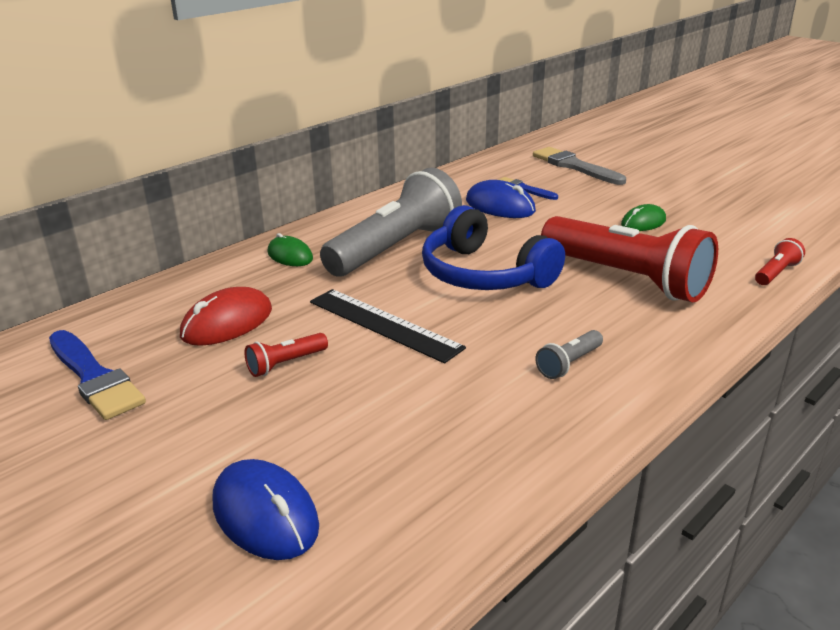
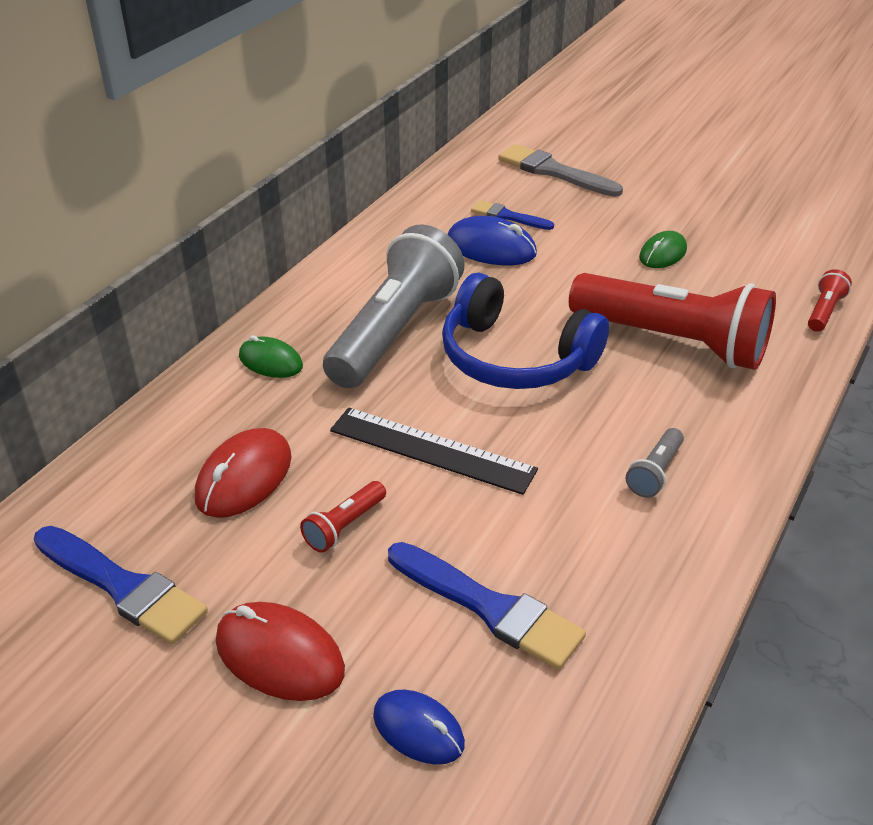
camera: 15 degrees left, 10 degrees up
blue mouse [213,459,319,560] -> blue mouse [373,689,465,764], size x0.66
none -> red mouse [216,602,345,701]
none -> blue brush [388,542,586,670]

